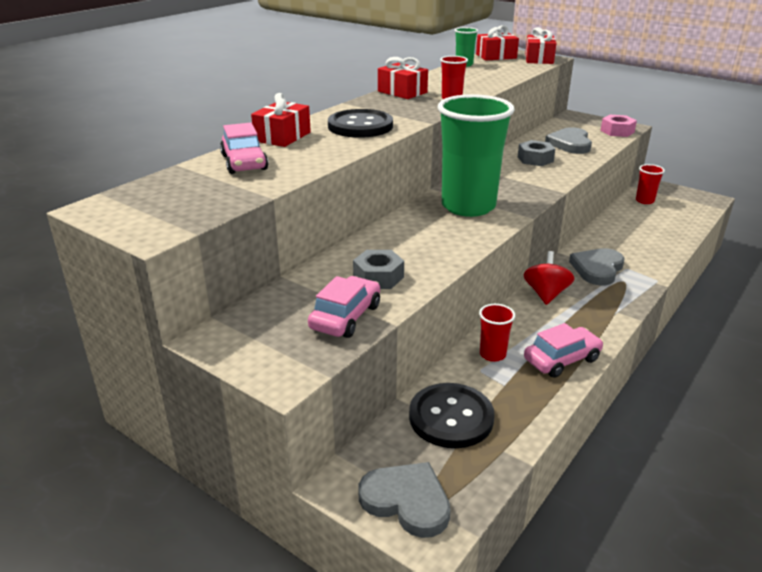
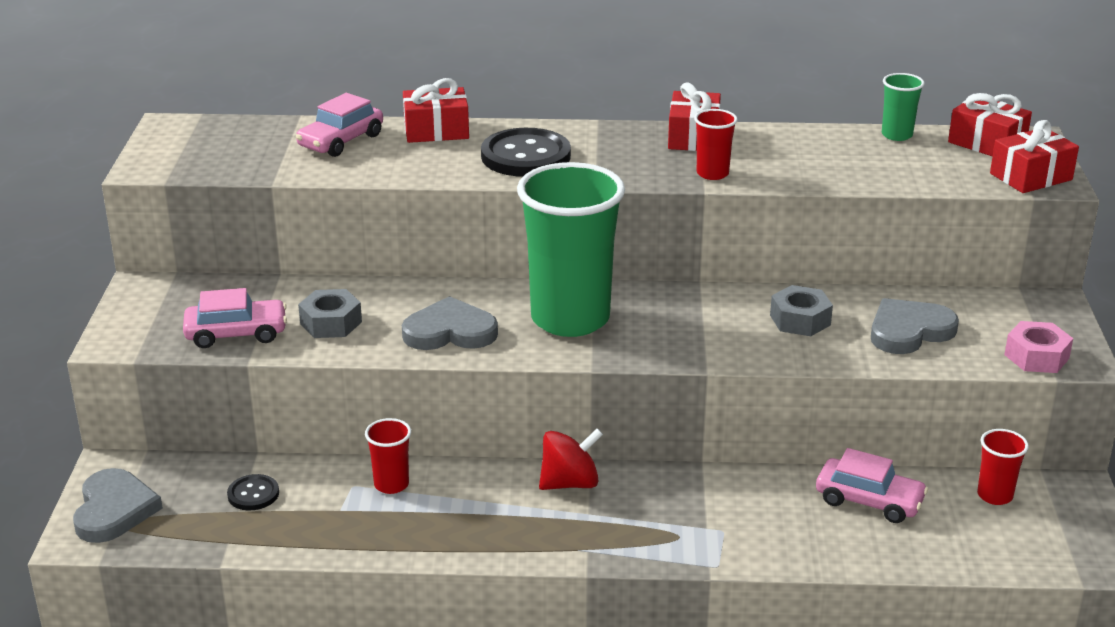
camera: 55 degrees right, 0 degrees up
black button [409,383,494,448] -> black button [227,474,279,510], size x0.51
pink car [524,323,604,378] -> pink car moved to [816,448,928,523]
grey heart [569,248,624,285] -> grey heart moved to [402,296,498,350]

